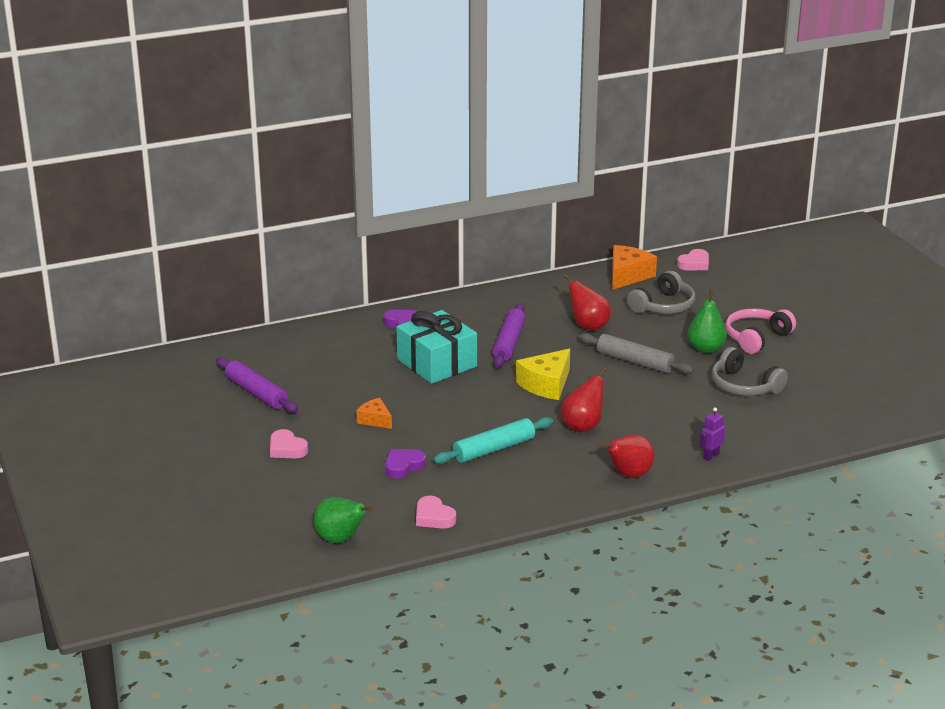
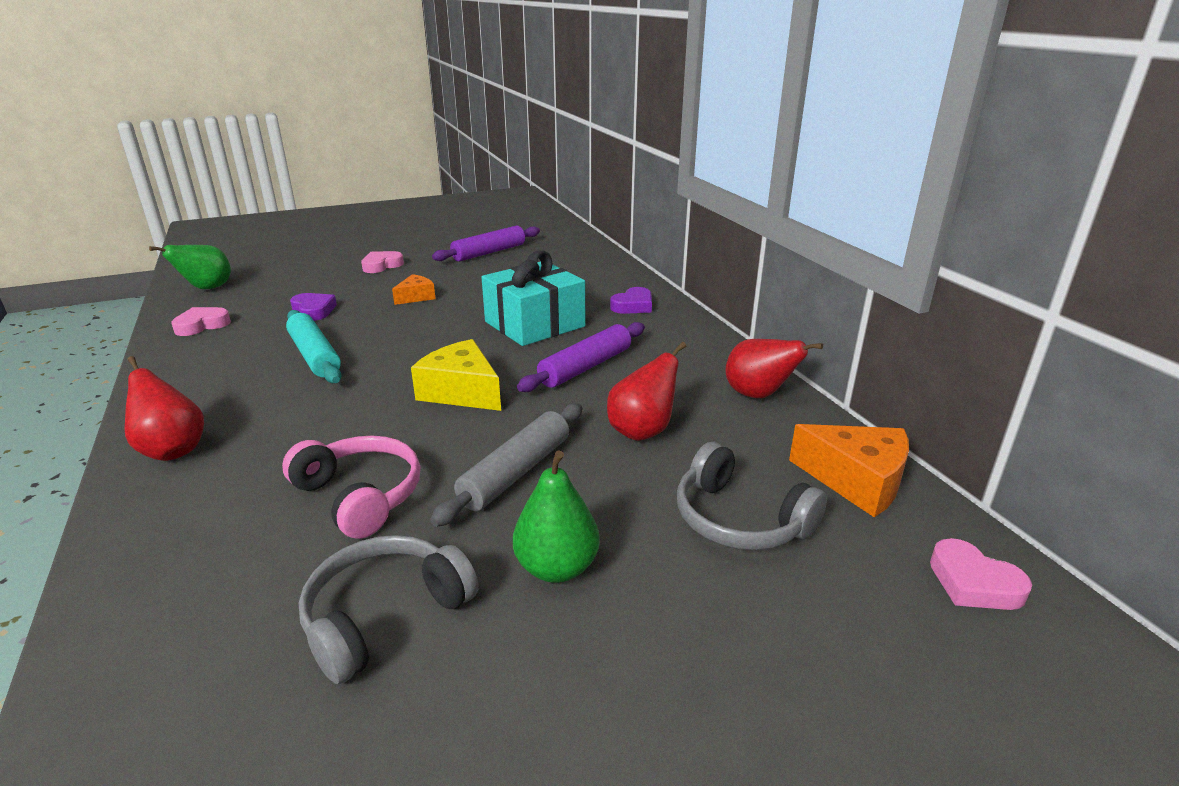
camera: 90 degrees right, 0 degrees up
purple rolling pin [492,303,526,368] -> purple rolling pin turned 60 degrees counterclockwise [517,322,645,392]
red pear [561,367,607,432] -> red pear moved to [726,339,823,398]
purple robot [700,407,725,461] -> none
pink headphones [726,308,796,354] -> pink headphones moved to [282,435,421,539]

